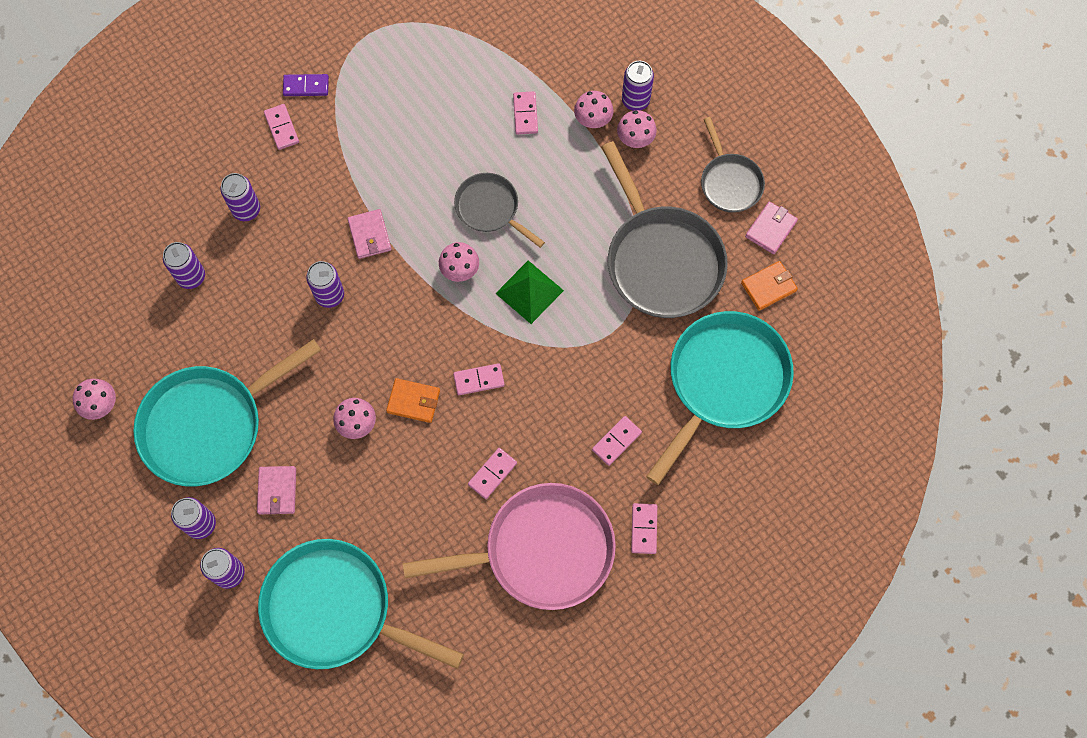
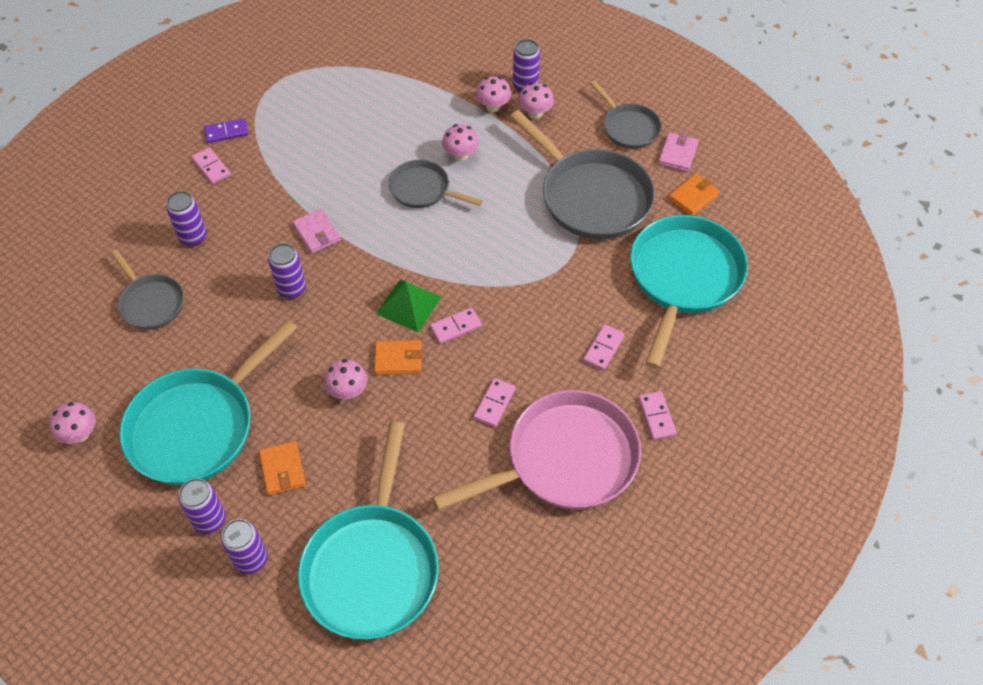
camera: 15 degrees left, 15 degrees down
purple can [163,242,205,289] -> grey pan [111,249,184,330]
pink wallet [257,466,296,514] -> orange wallet [259,441,306,495]
turquoise pan [258,539,464,669] -> turquoise pan turned 90 degrees counterclockwise [298,421,439,640]
pink mushroom [439,242,479,282] -> pink mushroom moved to [442,124,479,161]
green pyramid [495,260,564,324] -> green pyramid moved to [376,279,441,332]
pink domino [513,91,538,134] -> none

